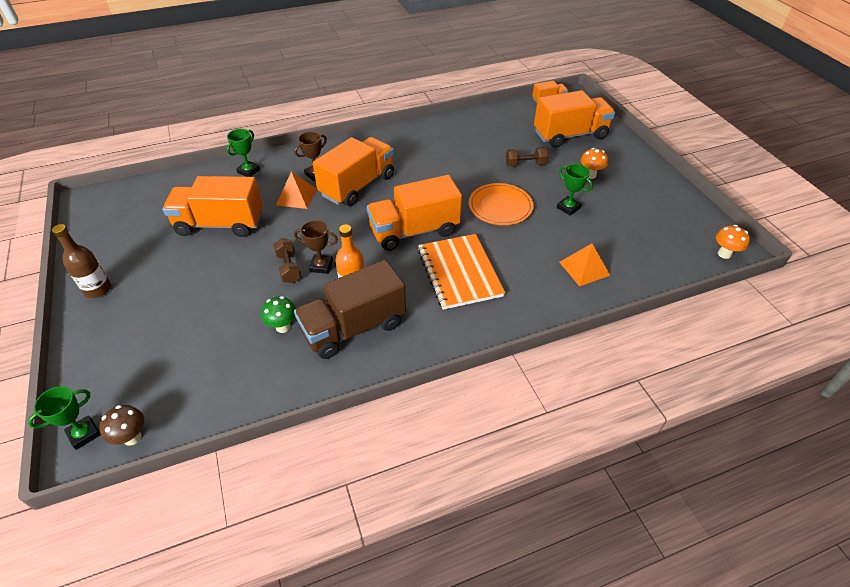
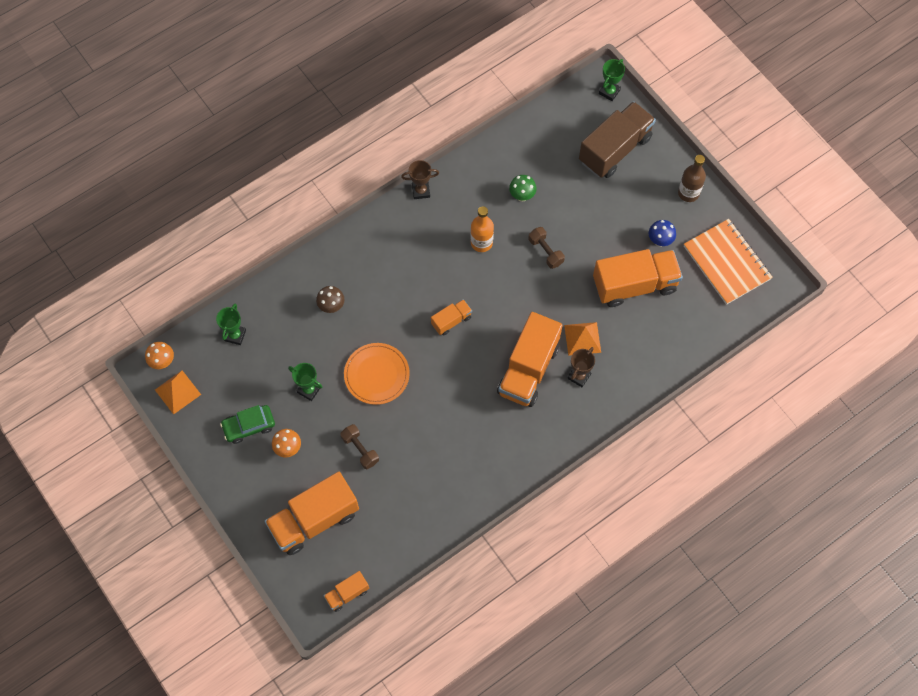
camera: 165 degrees right, 20 degrees up
brown mushroom [99,405,144,446] -> brown mushroom moved to [316,286,345,313]
green trophy [227,129,260,177] -> green trophy moved to [216,304,246,345]
brown trophy [294,220,338,274] -> brown trophy moved to [401,160,439,199]
brown truck [294,260,406,359] -> brown truck moved to [579,101,656,178]
orange truck [367,175,462,251] -> orange truck [431,299,472,335], size x0.48
orange notebook [418,234,505,310] -> orange notebook moved to [684,219,773,305]
brown dumbbell [506,147,549,167] -> brown dumbbell turned 75 degrees clockwise [340,424,379,469]
orange pyramid [559,244,610,286] -> orange pyramid moved to [155,370,201,415]
none -> green car [220,405,275,444]
none -> blue mushroom [649,220,676,247]

